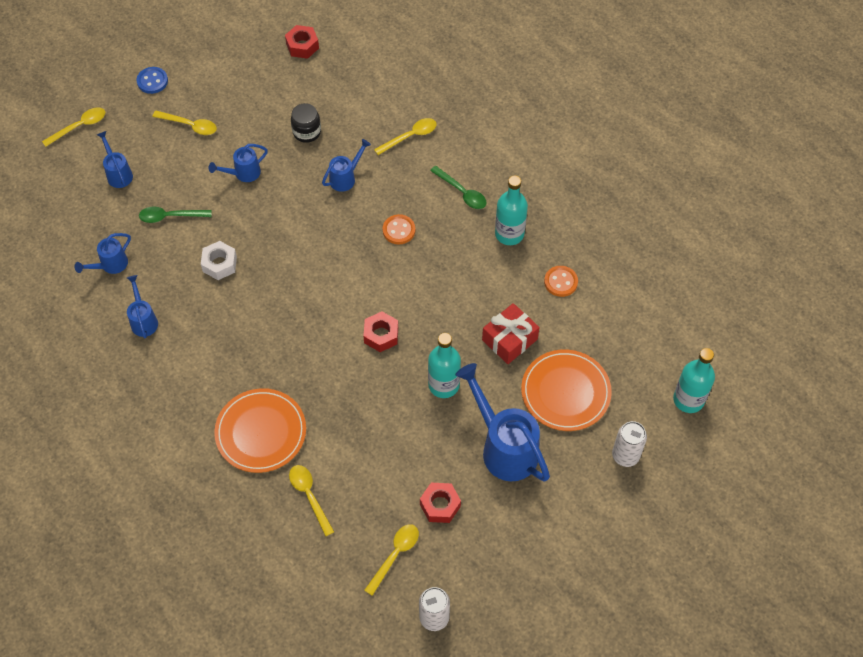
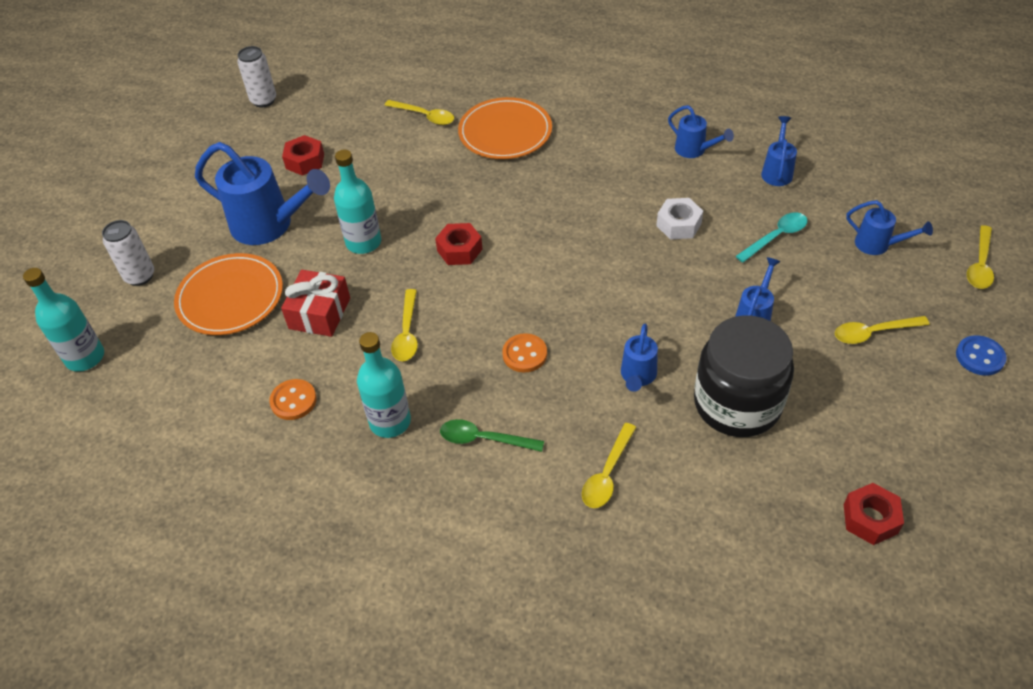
camera: 150 degrees right, 10 degrees down
green spoon [139,207,212,223] -> turquoise spoon [736,212,808,263]
black jar [291,103,321,143] -> black jar [694,315,794,437], size x2.05
yellow spoon [364,524,419,596] -> yellow spoon moved to [391,289,418,361]

